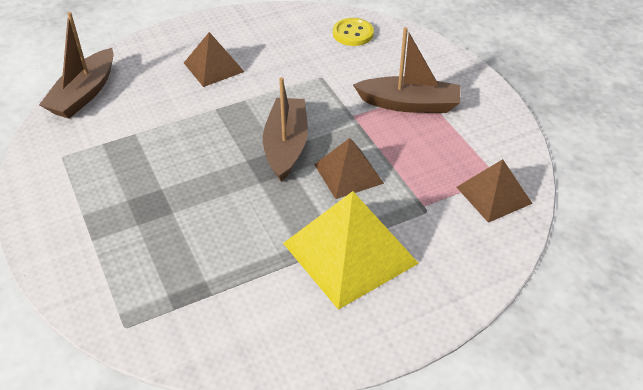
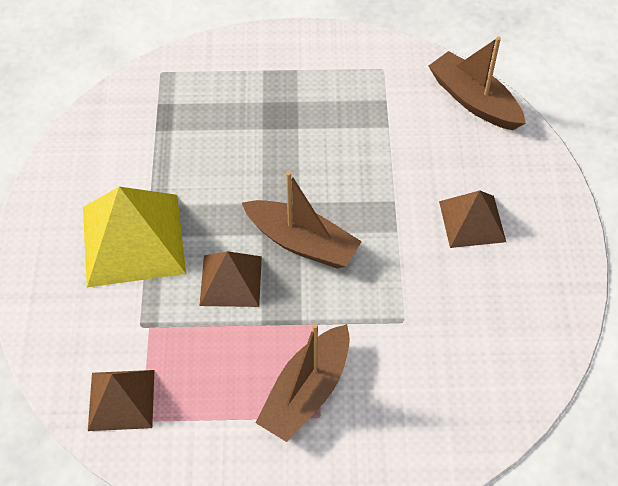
camera: 115 degrees right, 10 degrees up
yellow button [333,18,374,46] -> none

